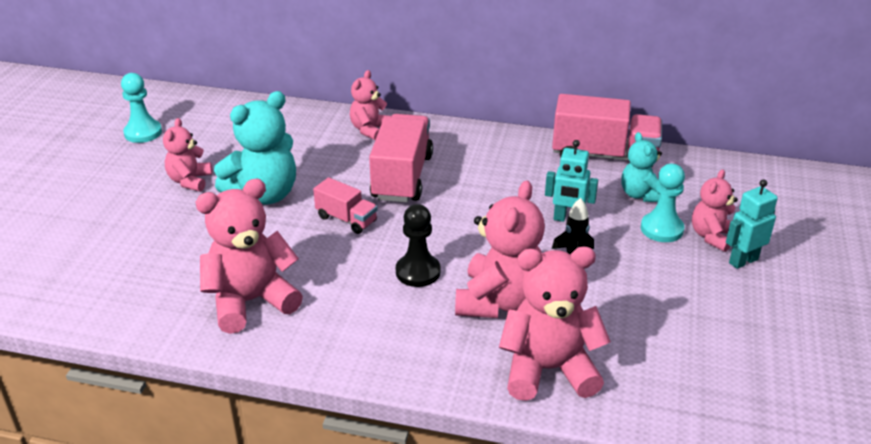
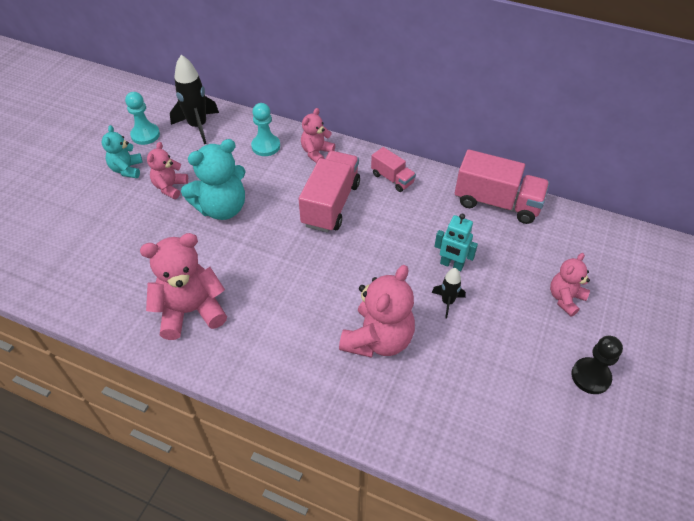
camera: 10 degrees right, 15 degrees up
pink truck [313,177,377,234] -> pink truck moved to [371,147,416,192]
black pawn [396,204,440,287] -> black pawn moved to [572,336,623,394]
pink teddy bear [499,246,611,401] -> none
turquoise teddy bear [621,132,662,202] -> turquoise teddy bear moved to [102,125,143,178]
turquoise pawn [641,164,685,242] -> turquoise pawn moved to [251,103,280,156]
turquoise robot [726,179,778,269] -> none
none -> black rocket [170,55,219,144]

